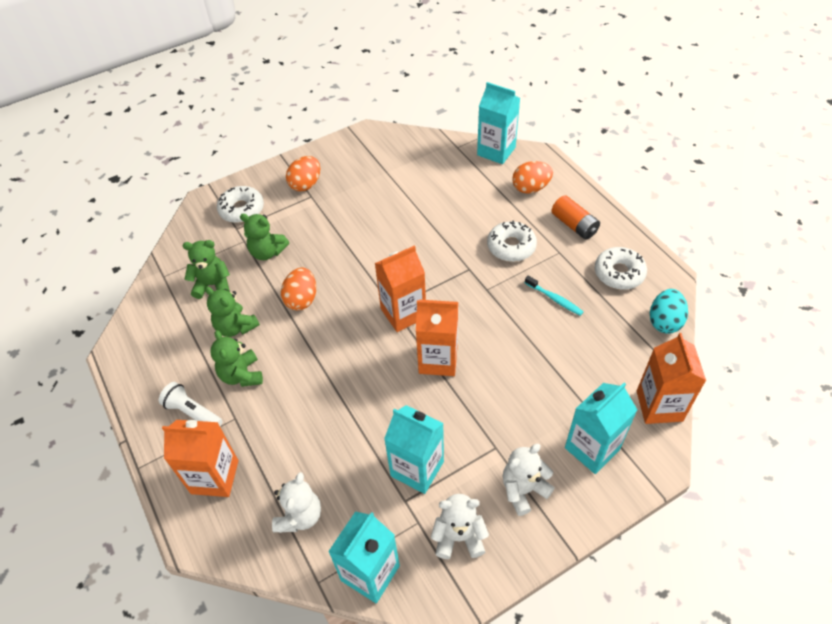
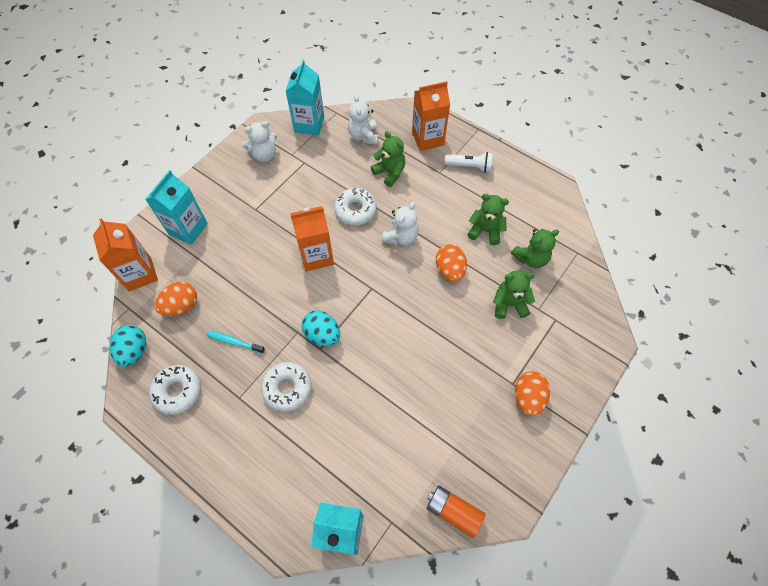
camera: 155 degrees right, 10 degrees up
green teddy bear [210,330,263,387] -> green teddy bear moved to [371,131,405,187]
white donut [217,186,264,223] -> white donut moved to [334,188,377,225]
orange carton [375,246,426,332] -> none
turquoise carton [384,405,444,494] -> none
white teddy bear [502,444,555,516] -> white teddy bear moved to [382,202,419,246]
orange egg [512,161,553,194] -> orange egg moved to [155,282,197,316]
orange battery [551,195,600,240] -> orange battery moved to [427,486,485,538]
none -> turquoise egg [302,310,340,346]

